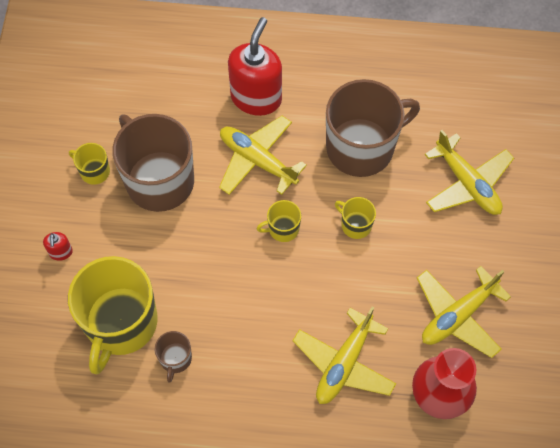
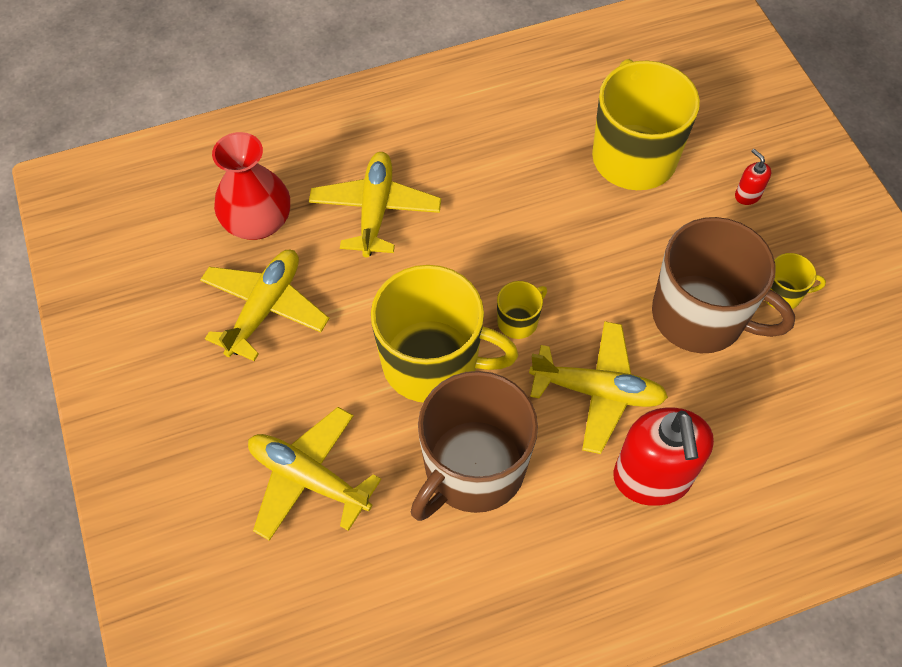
camera: 155 degrees right, 5 degrees down
brown mug [155,331,192,382] -> none
yellow mug [335,197,376,239] -> yellow mug [371,265,518,402], size x2.28

